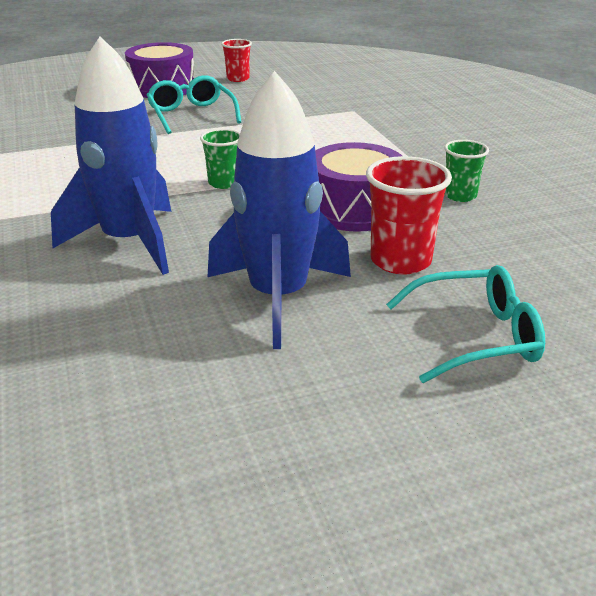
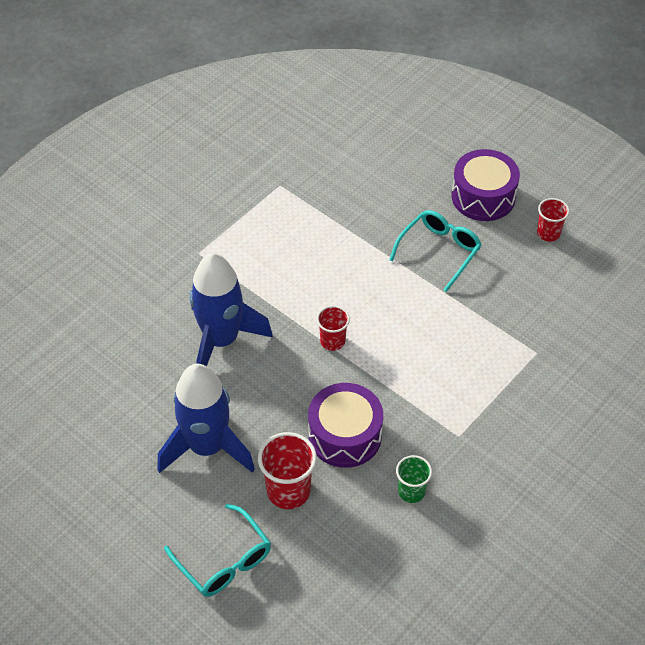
camera: 60 degrees right, 20 degrees up
green cup [200,129,240,189] -> red cup [317,305,350,351]

